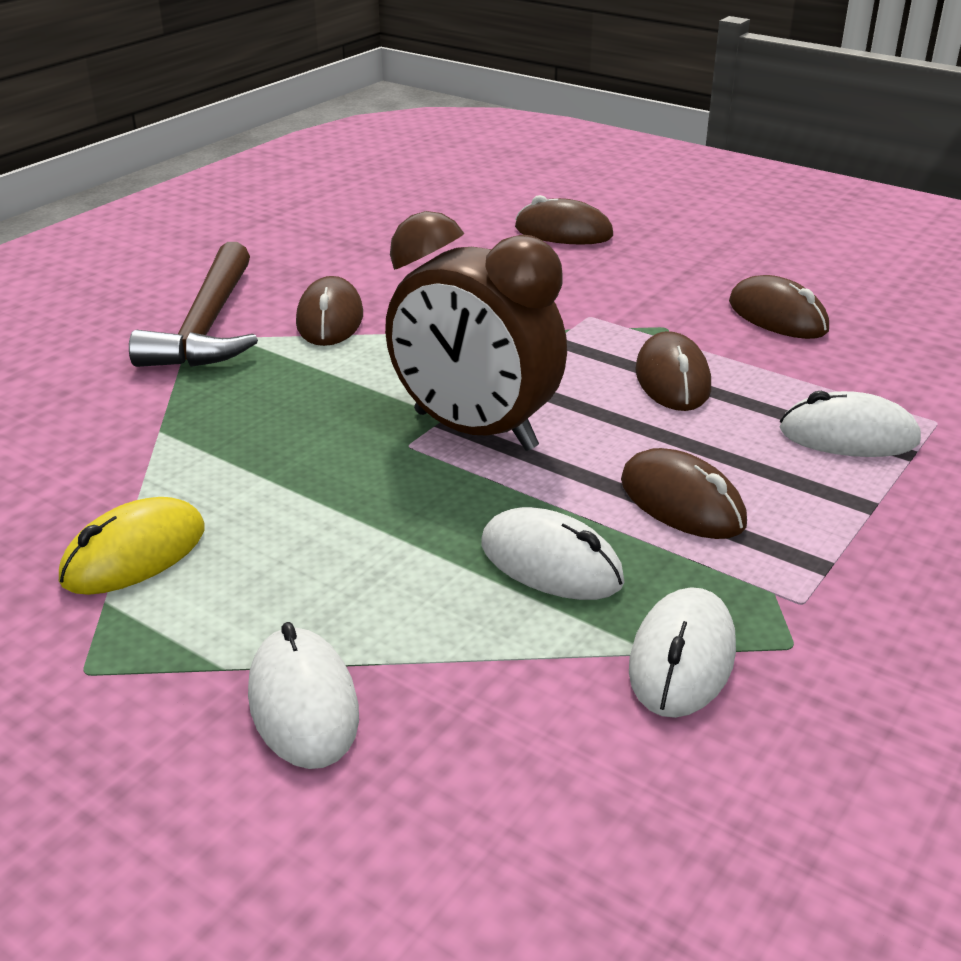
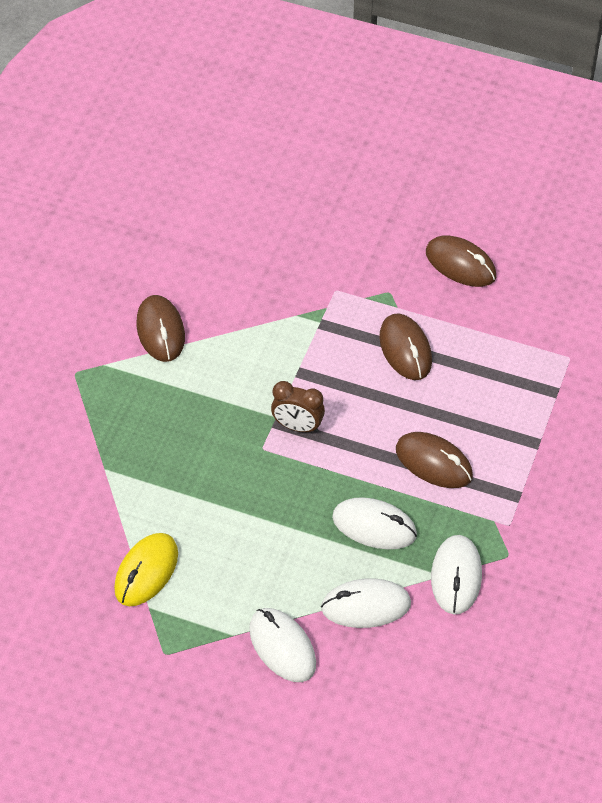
camera: 15 degrees left, 20 degrees up
brown hammer [129,242,258,367] -> none
brown clock [385,211,567,451] -> brown clock [271,381,325,433], size x0.47
brown mouse [515,195,613,245] -> none
white mouse [779,391,921,457] -> white mouse moved to [321,578,411,628]

